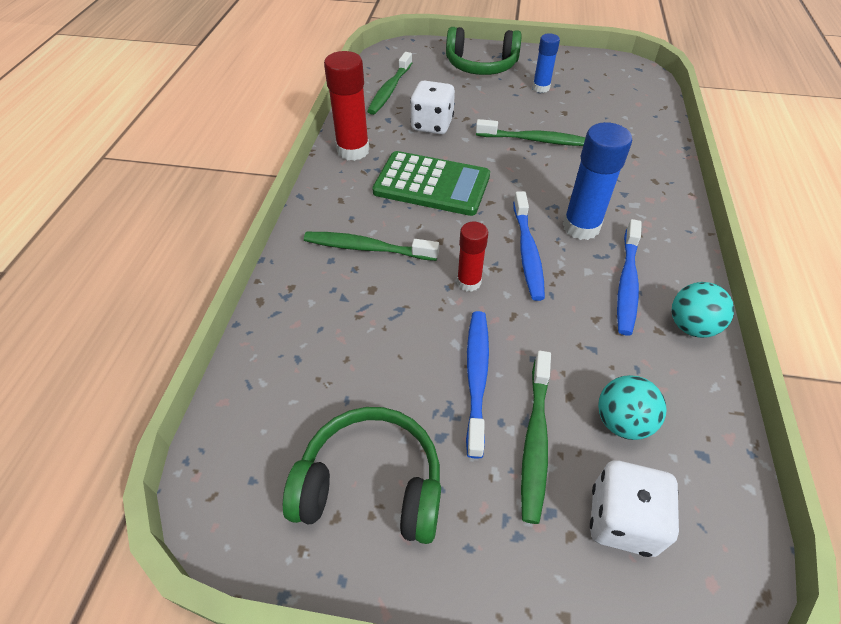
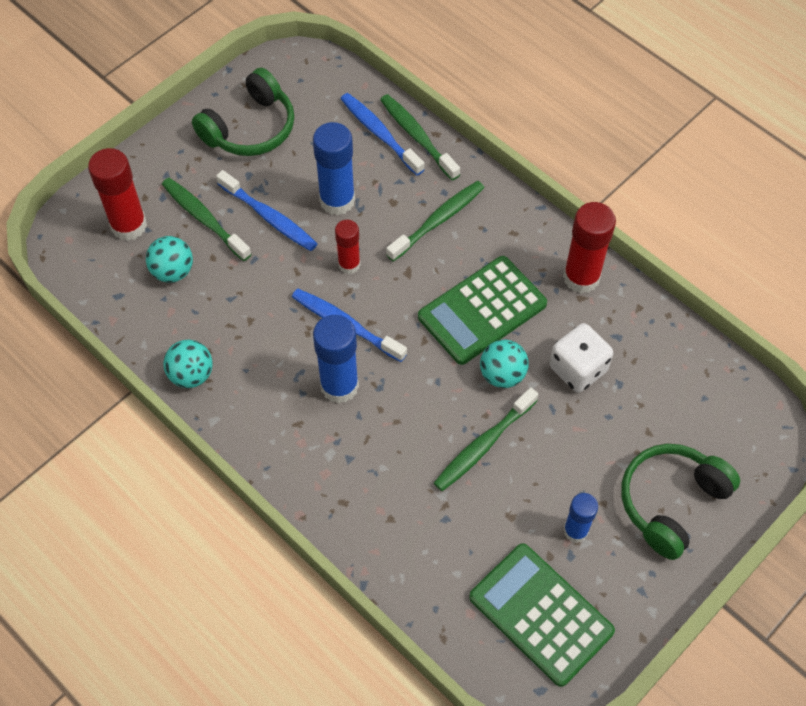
camera: 125 degrees right, 10 degrees up
green toothbrush [367,52,412,115] -> green toothbrush moved to [380,94,460,181]
white dice [590,460,679,557] -> red glue stick [88,148,147,241]
blue toothbrush [617,219,642,335] -> blue toothbrush moved to [341,93,425,175]
none -> blue glue stick [313,122,355,215]
none -> green calculator [469,543,615,687]
none -> turquoise ball [480,340,529,388]

